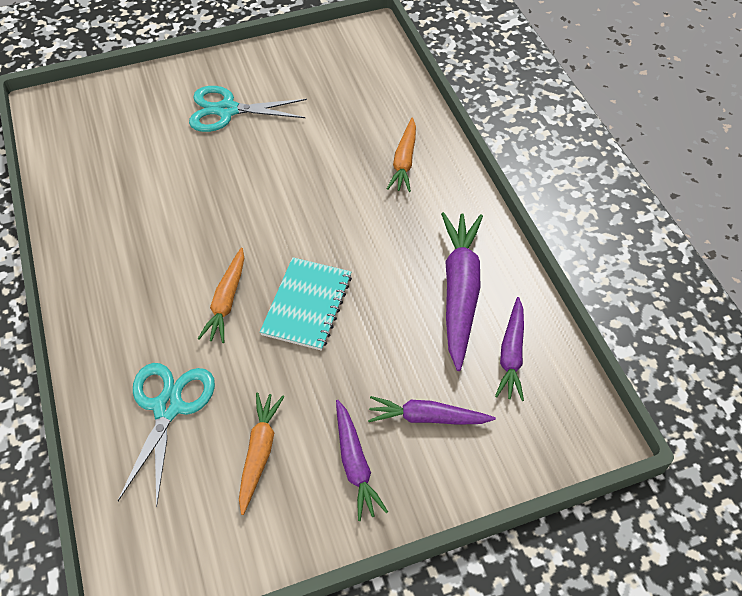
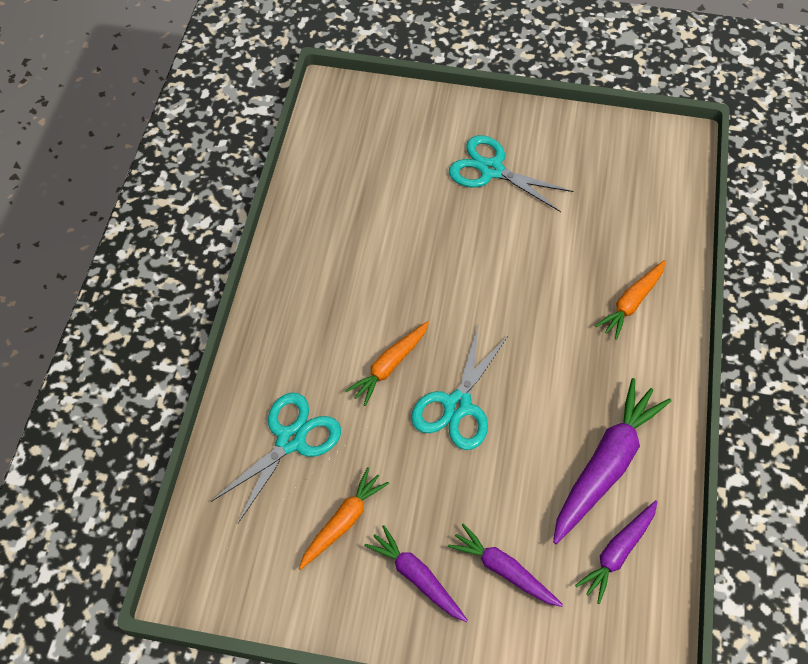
camera: 30 degrees right, 5 degrees up
turquoise notebook [260,257,352,351] -> turquoise scissors [411,324,509,450]
purple carrot [336,400,388,521] -> purple carrot turned 120 degrees clockwise [364,525,468,622]

